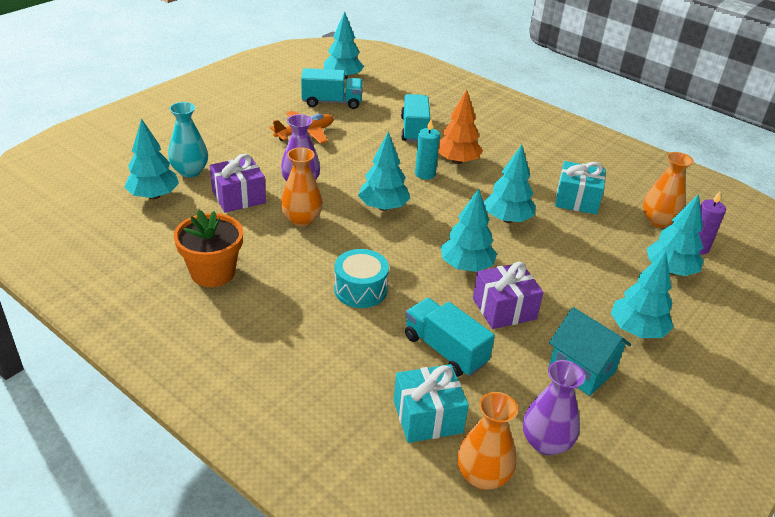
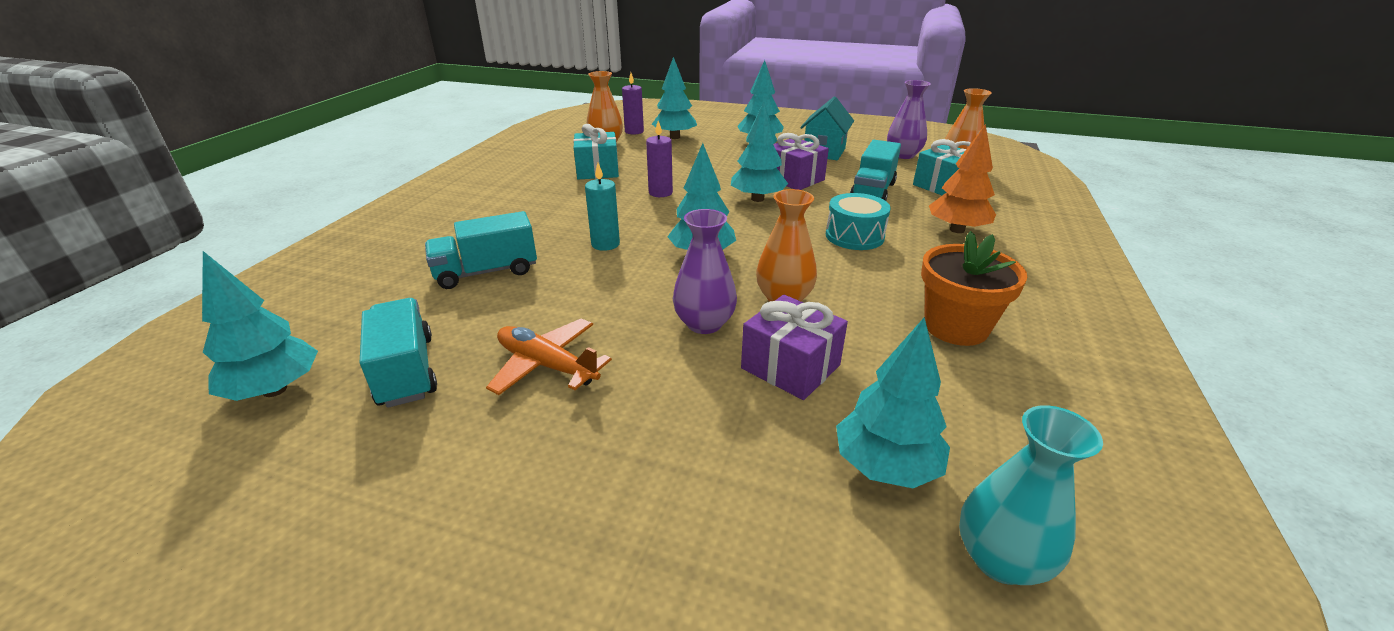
camera: 110 degrees left, 5 degrees down
turquoise vase [168,102,208,177] -> turquoise vase moved to [959,405,1103,585]
orange tree [438,90,483,164] -> orange tree moved to [929,124,996,233]
turquoise tree [484,144,536,223] -> purple candle [646,121,673,197]

